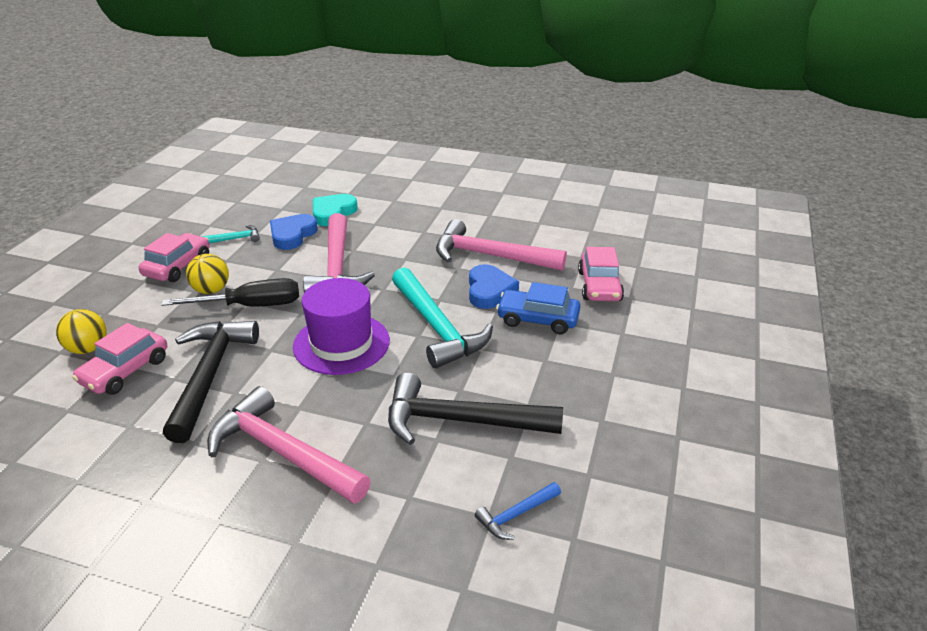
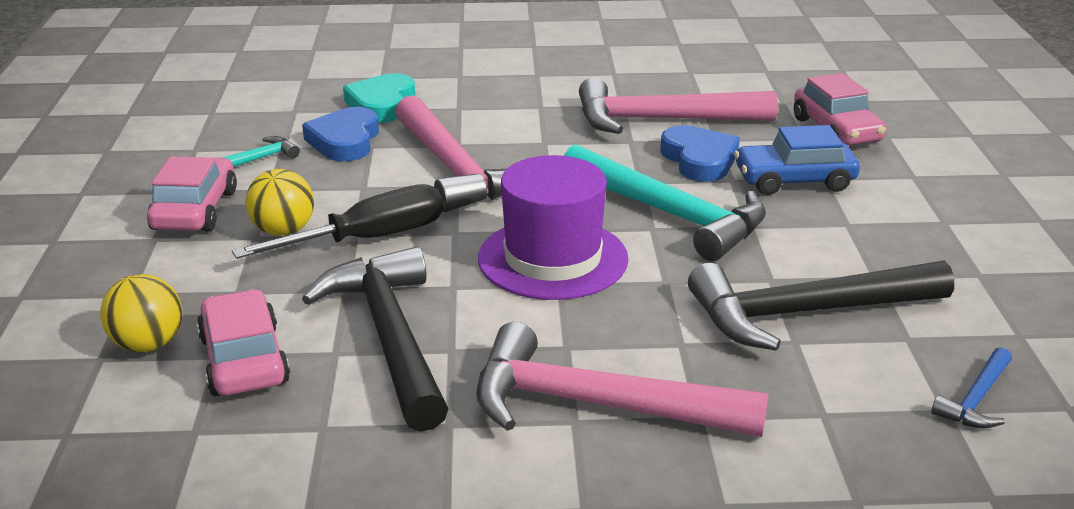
camera: 20 degrees left, 5 degrees down
pink car [72,323,167,395] -> pink car turned 150 degrees clockwise [197,289,290,396]

